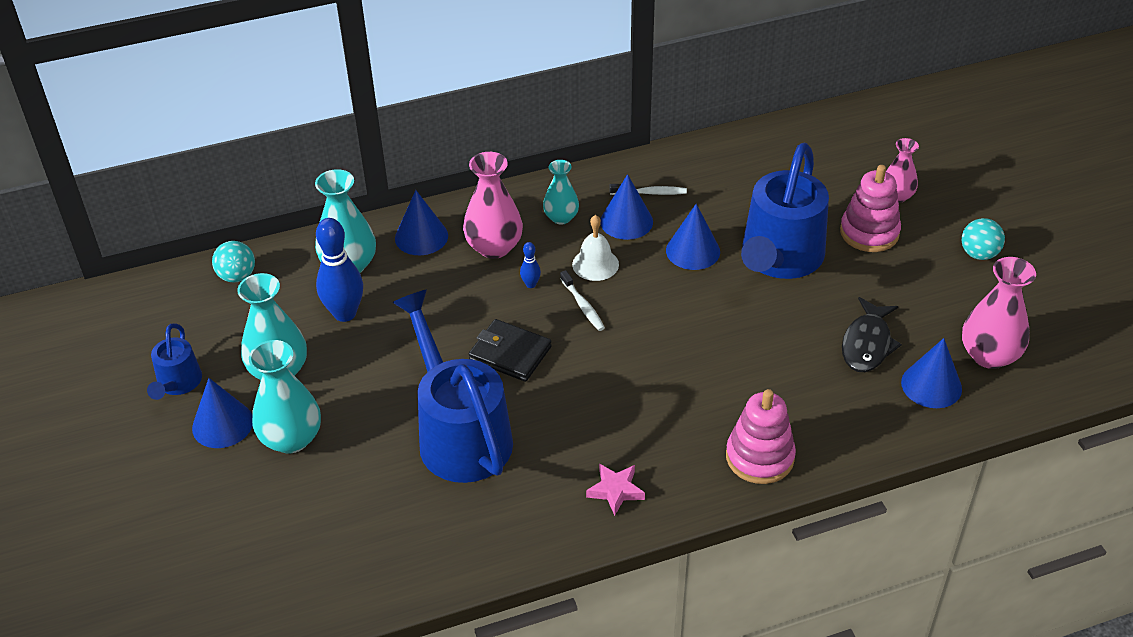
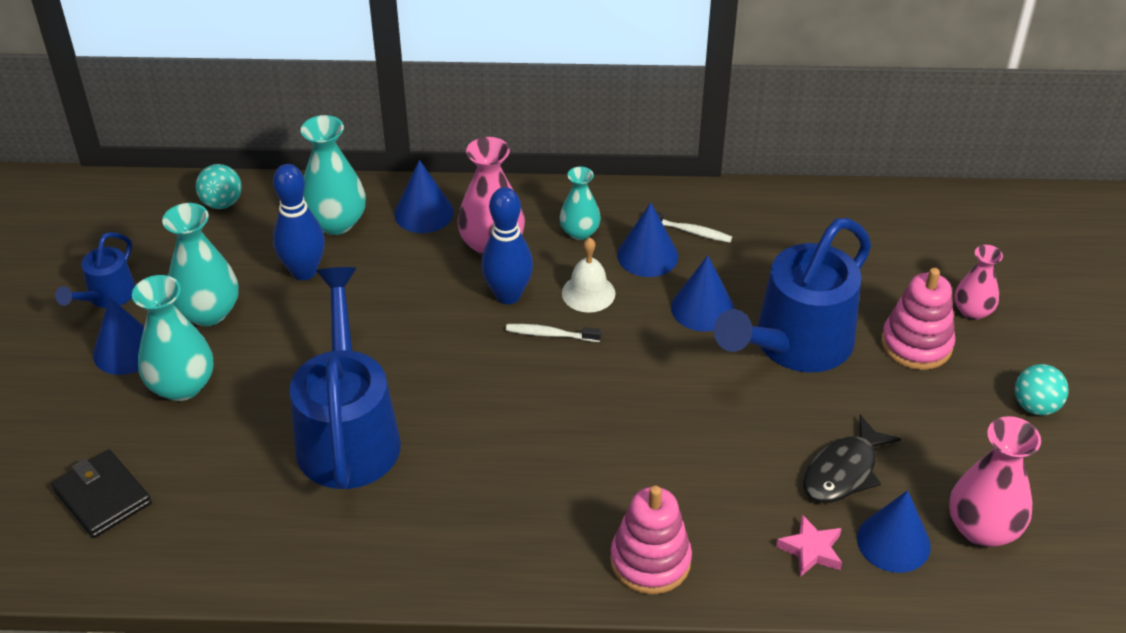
camera: 20 degrees right, 0 degrees up
black wallet [469,319,552,382] -> black wallet moved to [51,449,152,538]
blue bowling pin [520,242,541,288] -> blue bowling pin [481,187,533,304], size x2.18
white toothbrush [560,270,605,331] -> white toothbrush turned 105 degrees clockwise [506,324,601,342]
pink star [586,464,645,516] -> pink star moved to [776,515,842,577]

